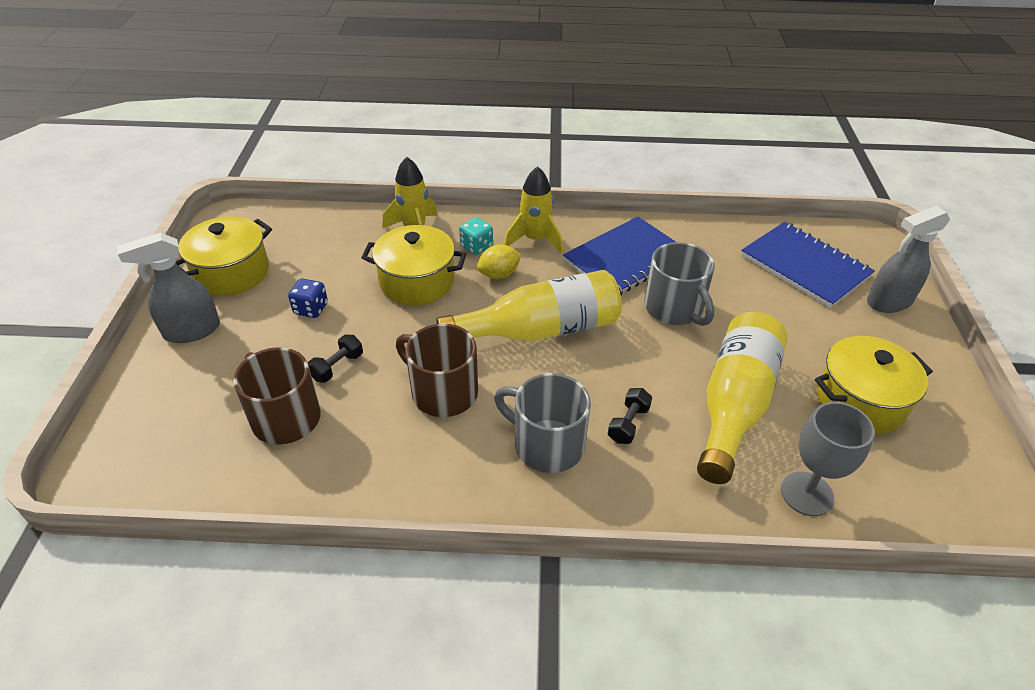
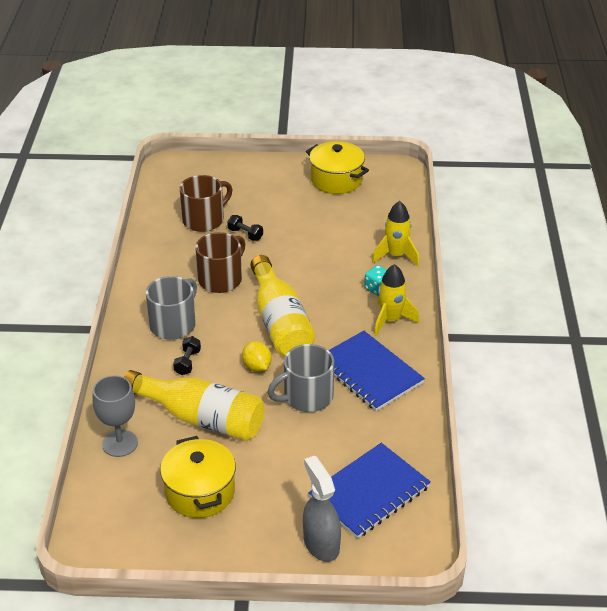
camera: 90 degrees right, 5 degrees down
grey spray bottle [117,232,220,343] -> none
blue dice [288,279,328,318] -> none
yellow pot [361,225,467,306] -> none
yellow lemon [477,244,522,279] -> yellow lemon moved to [242,341,272,372]
black dumbbell [608,388,652,444] -> black dumbbell turned 75 degrees clockwise [173,336,201,375]

